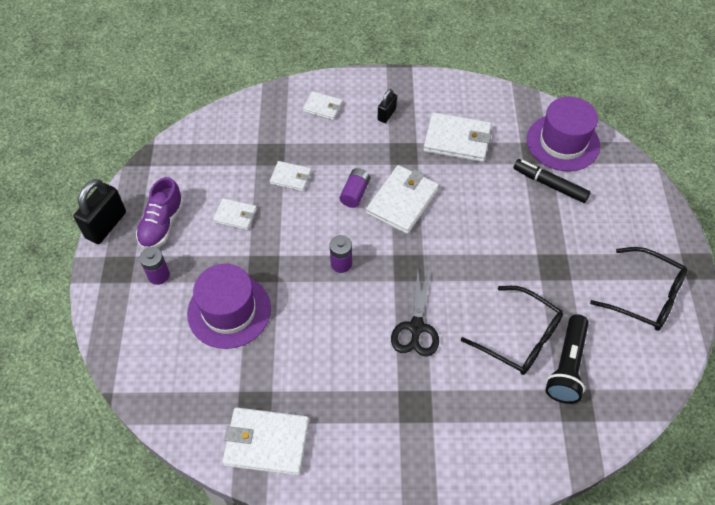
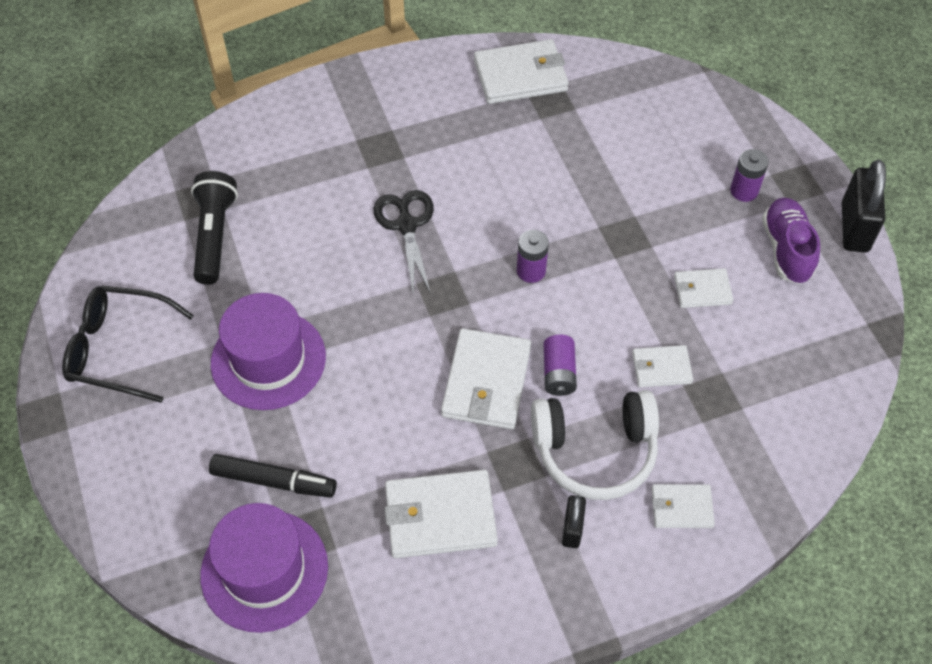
camera: 160 degrees right, 0 degrees up
purple hat [187,264,271,349] -> purple hat moved to [211,293,326,410]
black glasses [461,286,563,375] -> none
none -> white headphones [531,390,659,500]

